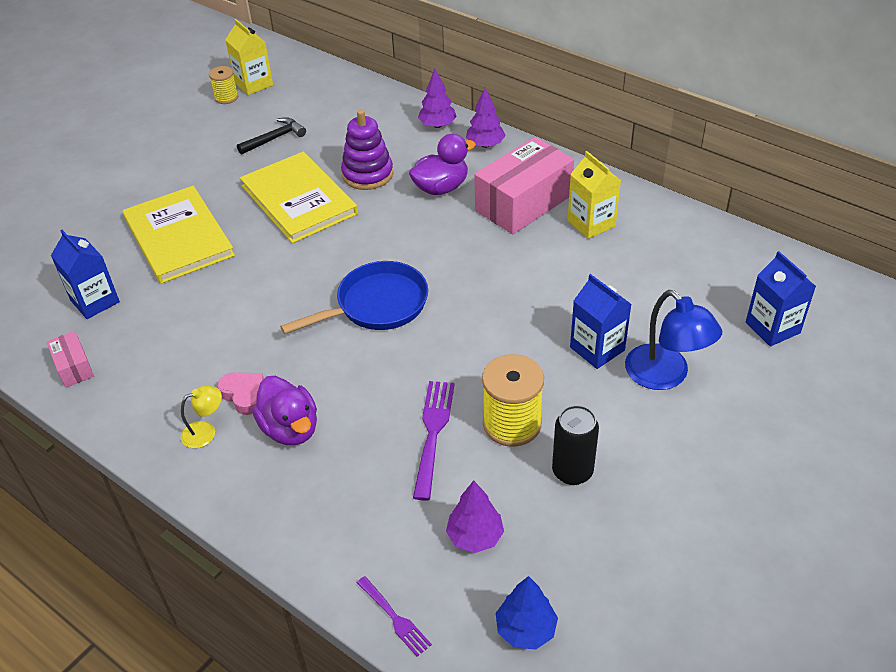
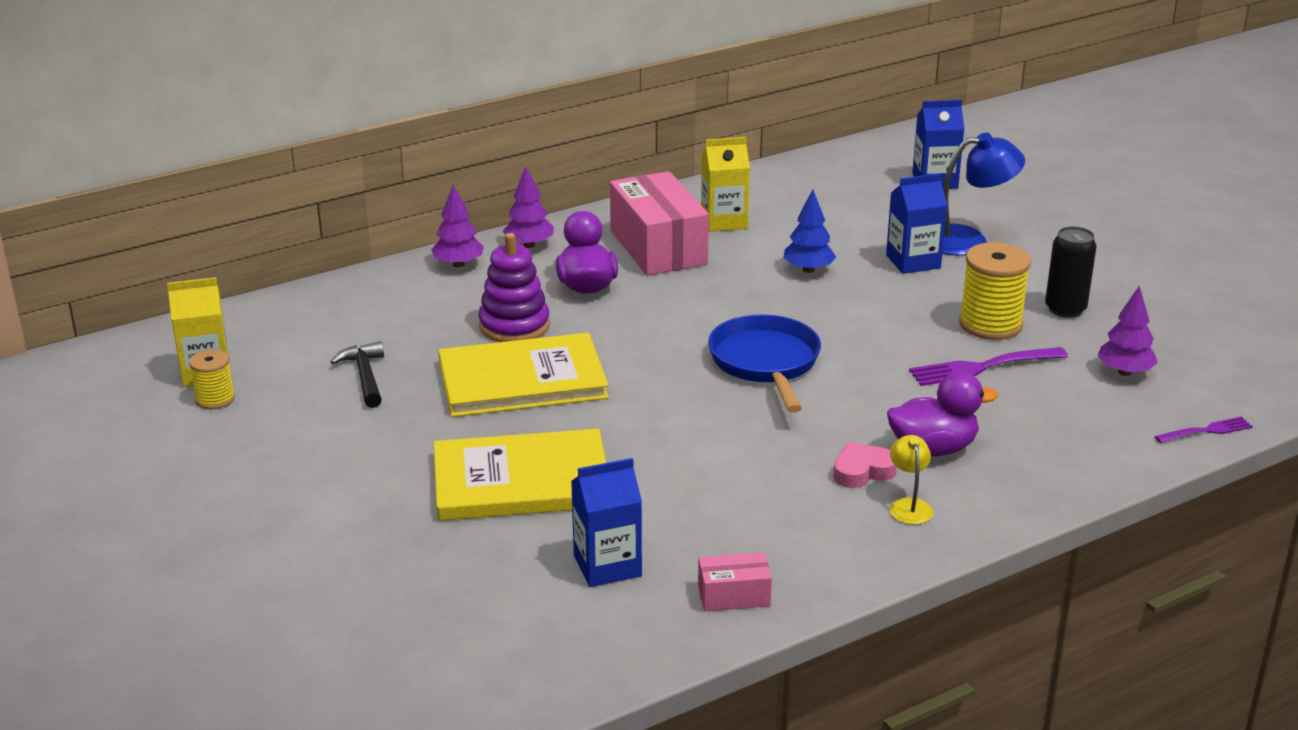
camera: 70 degrees left, 15 degrees down
purple fork [413,381,455,501] -> purple fork turned 45 degrees counterclockwise [909,347,1068,386]
blue tree [496,576,558,649] -> blue tree moved to [783,189,836,273]

